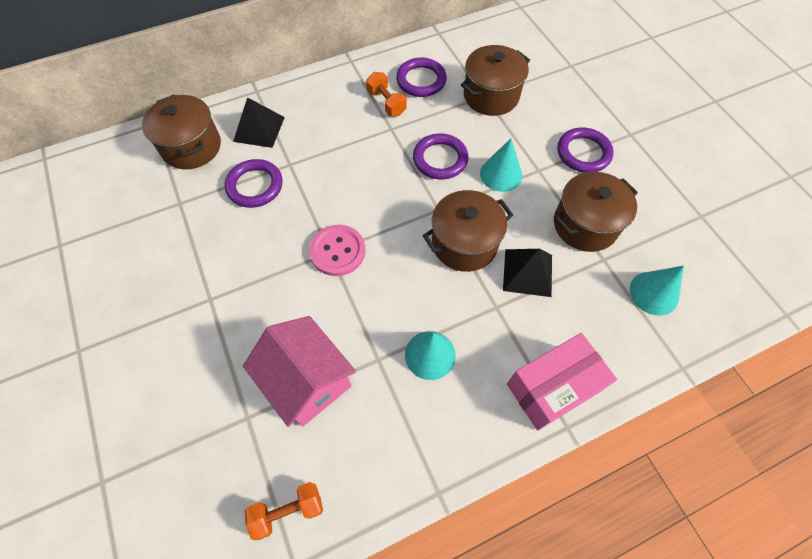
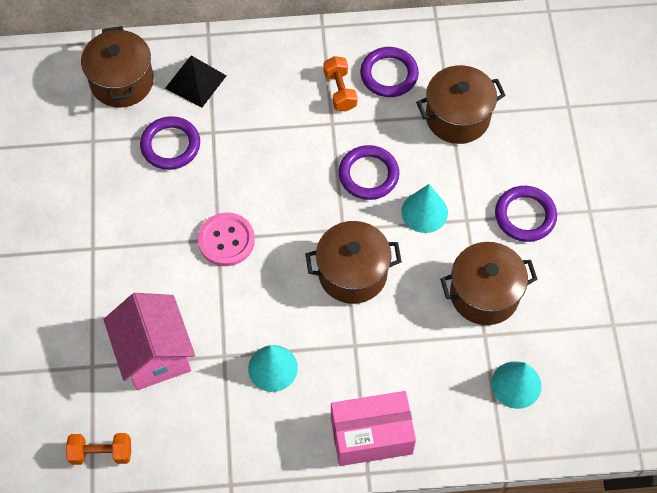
camera: 20 degrees right, 0 degrees up
black pyramid [503,249,552,297] -> none

